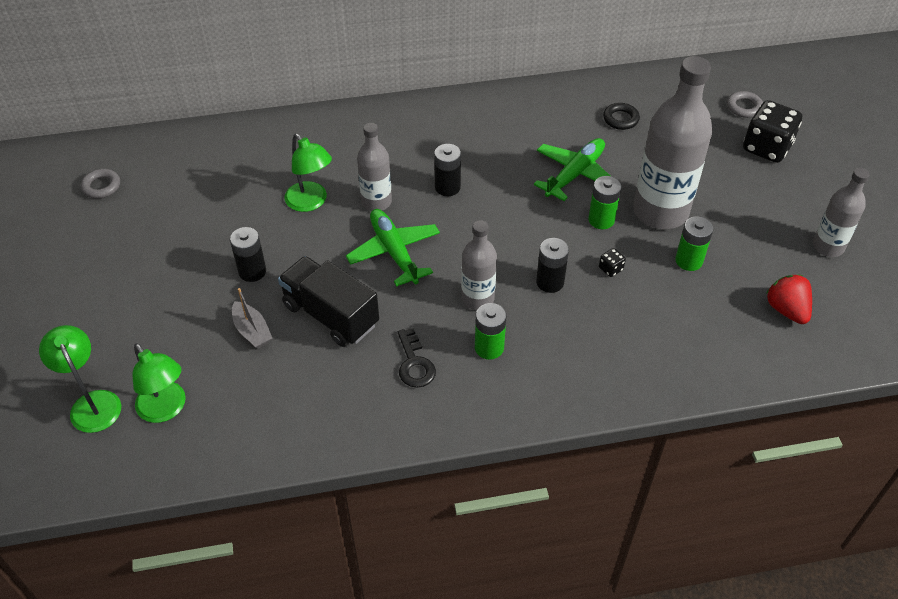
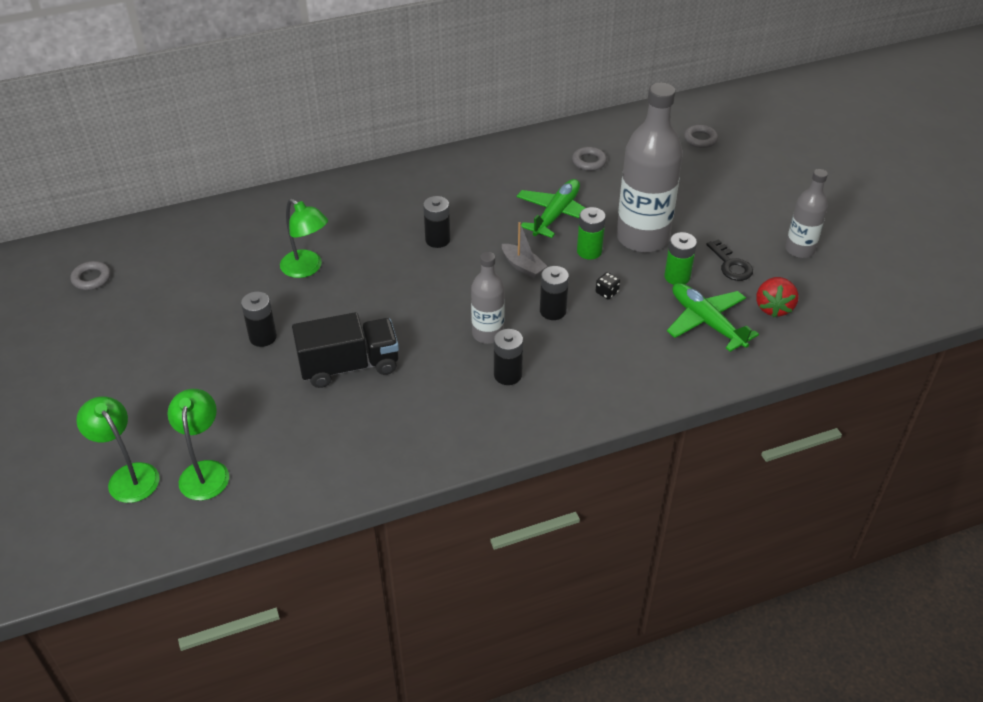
camera: 10 degrees left, 5 degrees down
green lamp [132,343,186,423] -> green lamp turned 135 degrees counterclockwise [167,389,229,500]
grey boat [232,288,272,349] -> grey boat moved to [502,222,547,278]
black truck [278,256,379,347] -> black truck turned 135 degrees clockwise [292,312,399,388]
green plane [346,209,440,286] -> green plane moved to [667,283,759,352]
grey bottle [357,123,392,211] -> none
black key [398,328,436,388] -> black key moved to [706,239,753,281]
green battery [475,303,506,359] -> black battery [494,329,523,385]
black ring [603,103,640,130] -> grey ring [572,147,607,171]
black dice [743,100,802,163] -> none
red strawberry [766,275,812,324] -> red strawberry turned 135 degrees counterclockwise [756,277,799,317]

